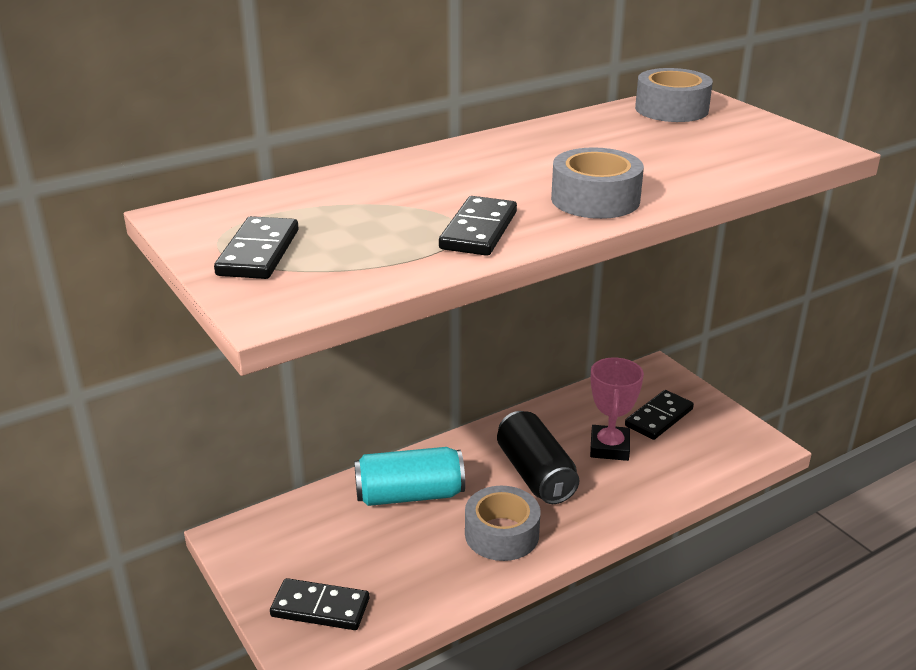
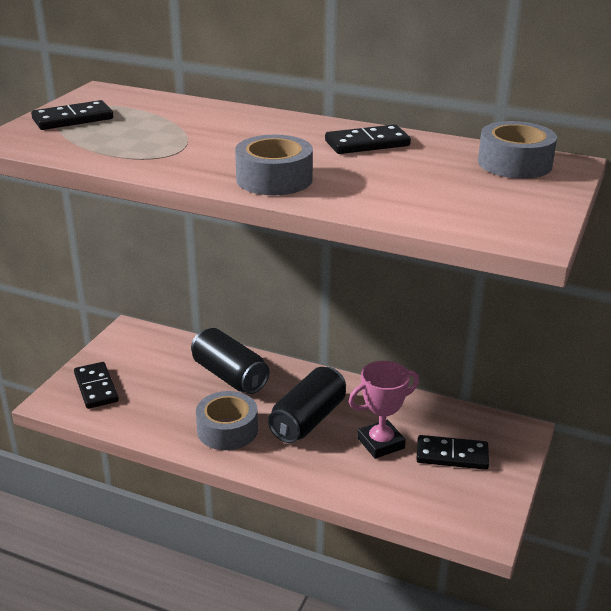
camera: 55 degrees right, 0 degrees up
turquoise can [354,447,465,506] -> black can [191,328,270,394]
black domino [439,196,517,256] -> black domino moved to [325,124,411,154]

